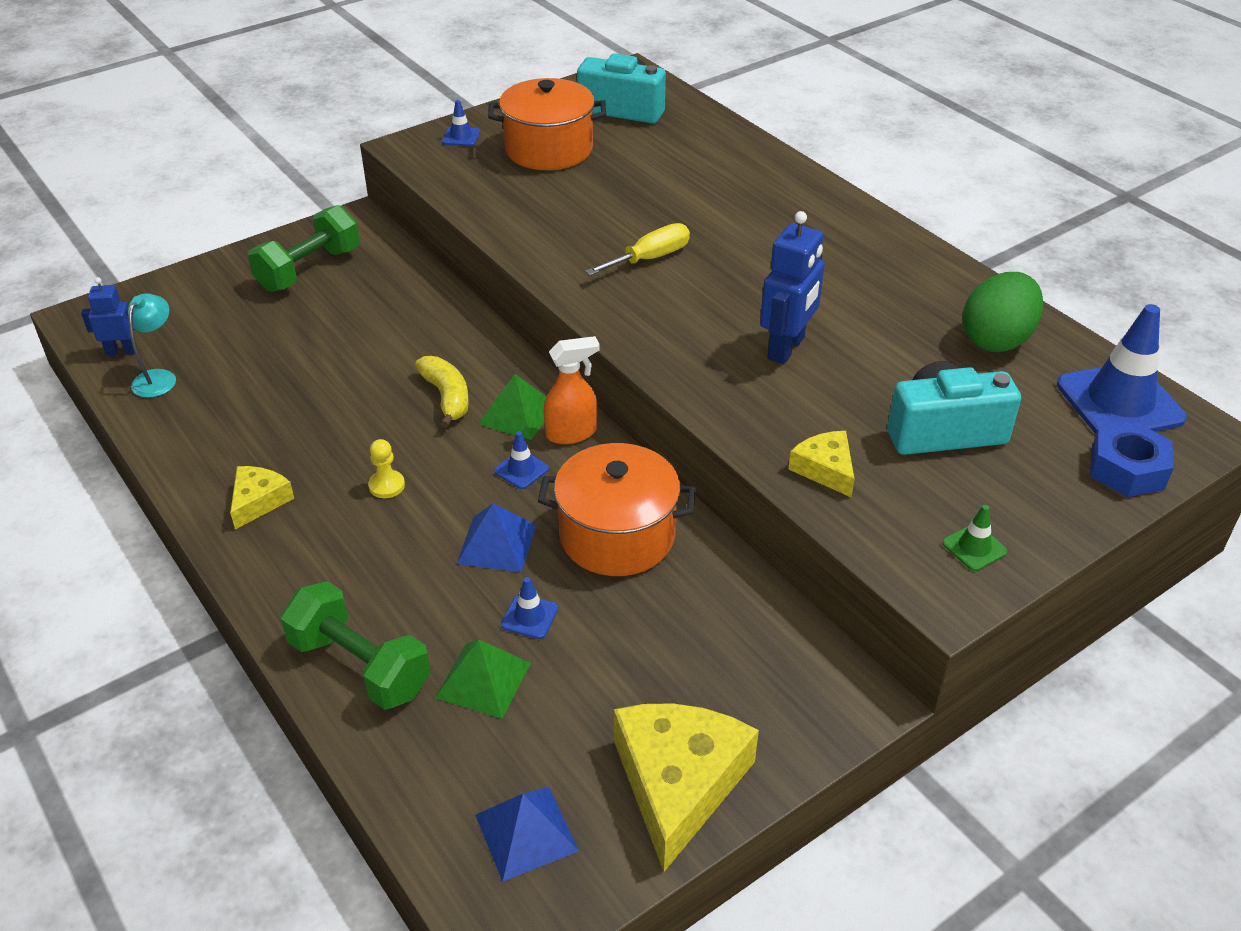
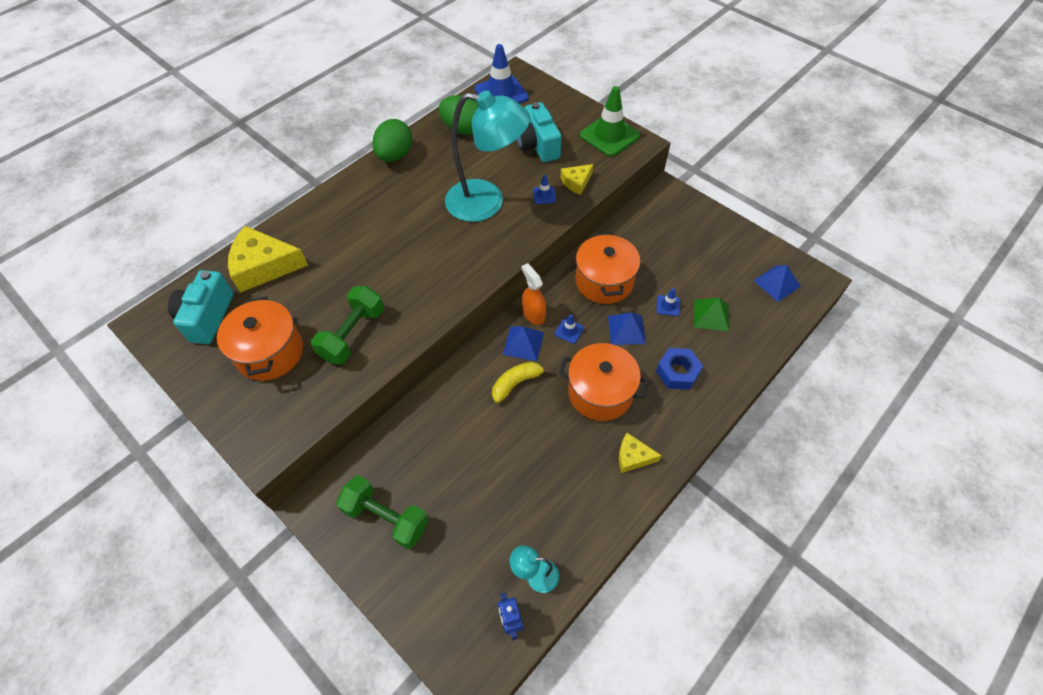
camera: 100 degrees left, 15 degrees up
green dumbbell [281,581,431,710] -> green dumbbell moved to [311,286,384,364]
yellow pawn [368,439,405,498] -> orange pot [559,343,649,421]
blue traffic cone [442,100,480,146] -> blue traffic cone moved to [533,175,556,204]
green pyramid [478,374,546,440] -> blue pyramid [503,326,544,361]
yellow screwdriver [585,223,690,276] -> none
yellow cheese [614,703,759,872] -> yellow cheese moved to [228,226,308,293]
blue robot [760,211,825,364] -> turquoise lamp [445,90,530,222]
green traffic cone [942,505,1007,571] -> green traffic cone [580,86,640,157], size x2.25
blue nut [1090,422,1174,497] -> blue nut moved to [656,348,703,390]
none -> green egg [372,119,413,162]

